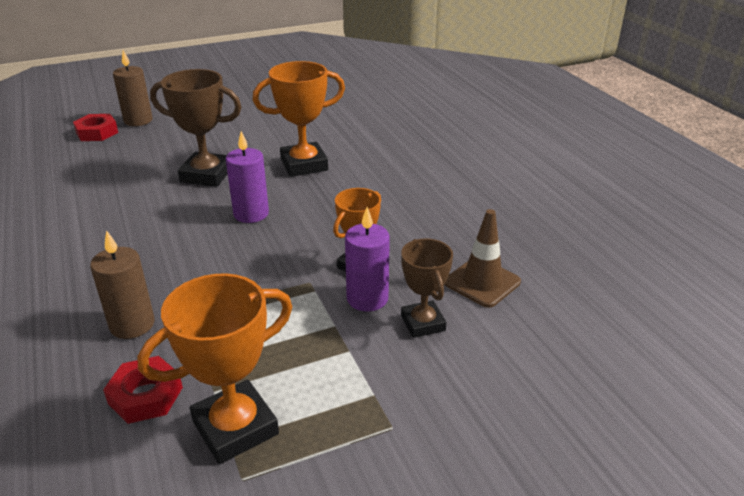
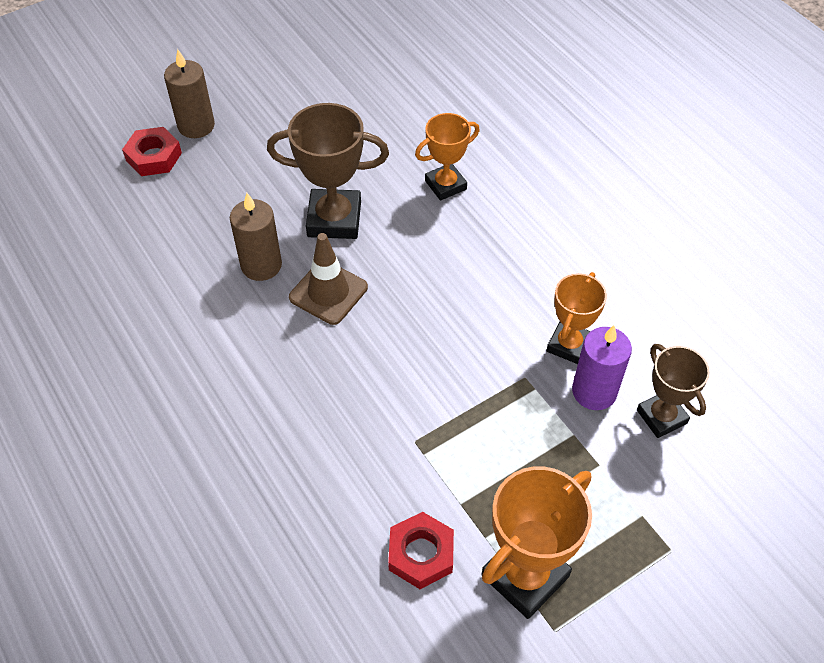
camera: 10 degrees left, 20 degrees up
brown candle [90,230,155,339] -> brown candle moved to [230,193,282,281]
purple candle [226,131,269,223] -> none
orange trophy [253,61,345,177] -> orange trophy [415,113,480,201], size x0.64
brown traffic cone [445,209,521,308] -> brown traffic cone moved to [289,233,368,325]

